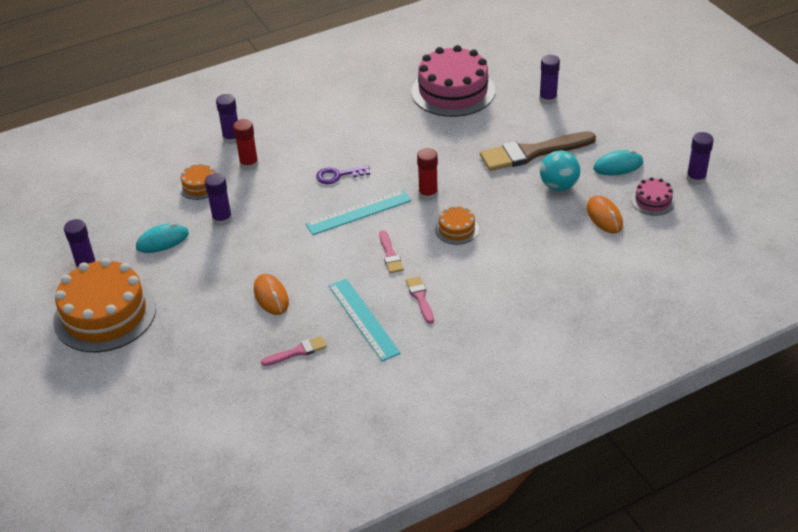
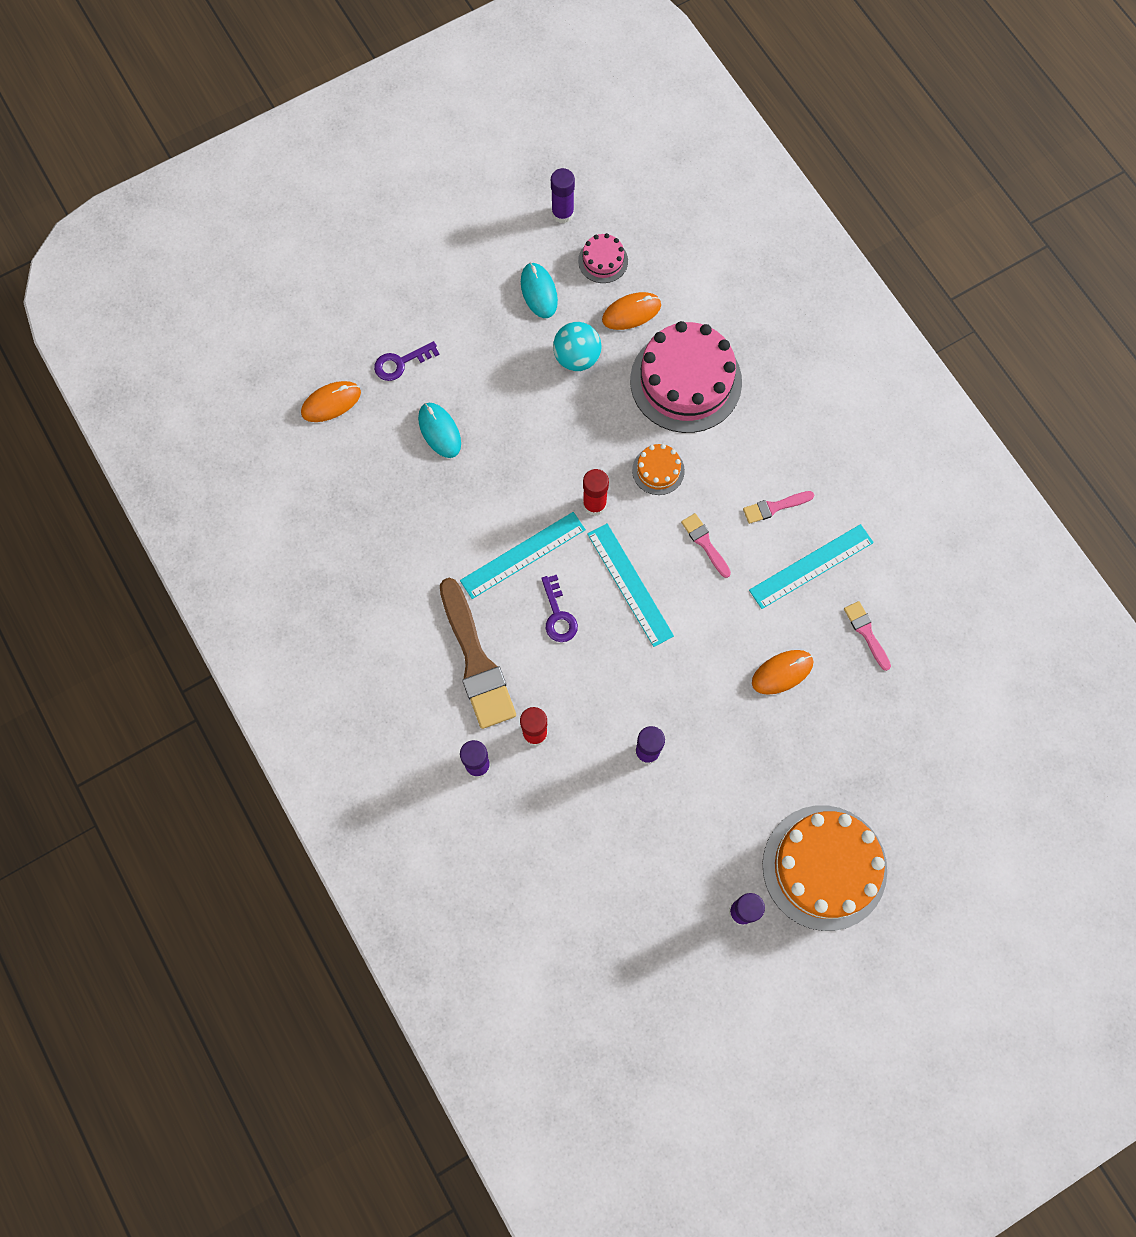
camera: 95 degrees left, 30 degrees up
turquoise mouse [136,223,189,253] -> turquoise mouse moved to [418,403,461,458]
orange cake [179,163,215,200] -> none
pink brush [379,230,404,273] -> pink brush turned 105 degrees counterclockwise [681,513,731,578]
pink cake [411,45,495,117] -> pink cake moved to [630,321,742,433]
brown brush [480,131,596,171] -> brown brush moved to [440,578,516,729]
purple glue stick [539,55,560,105] -> purple key [374,341,440,381]
none -> orange mouse [301,381,361,422]
none -> turquoise ruler [460,512,586,599]

